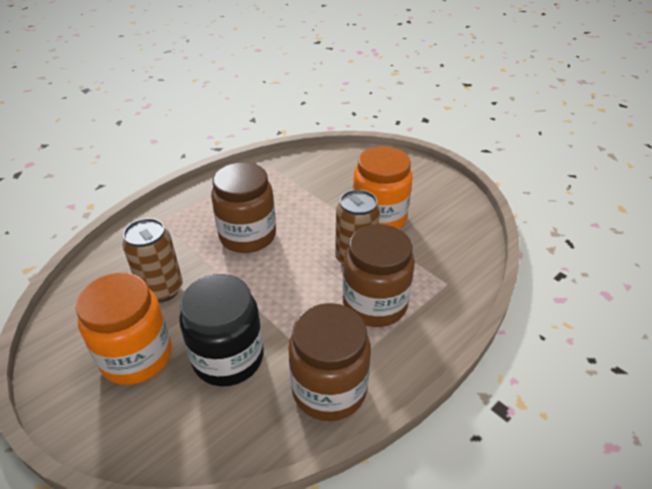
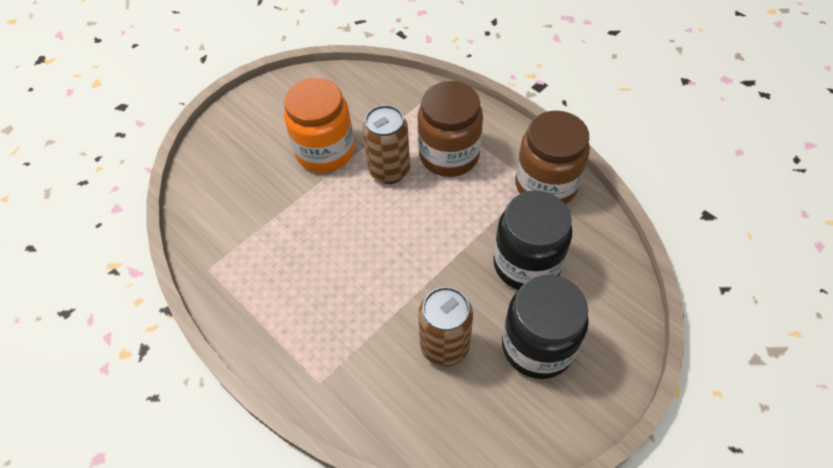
camera: 90 degrees left, 15 degrees up
orange jar [76,273,172,385] -> black jar [502,275,589,379]
brown jar [211,162,276,253] -> none

